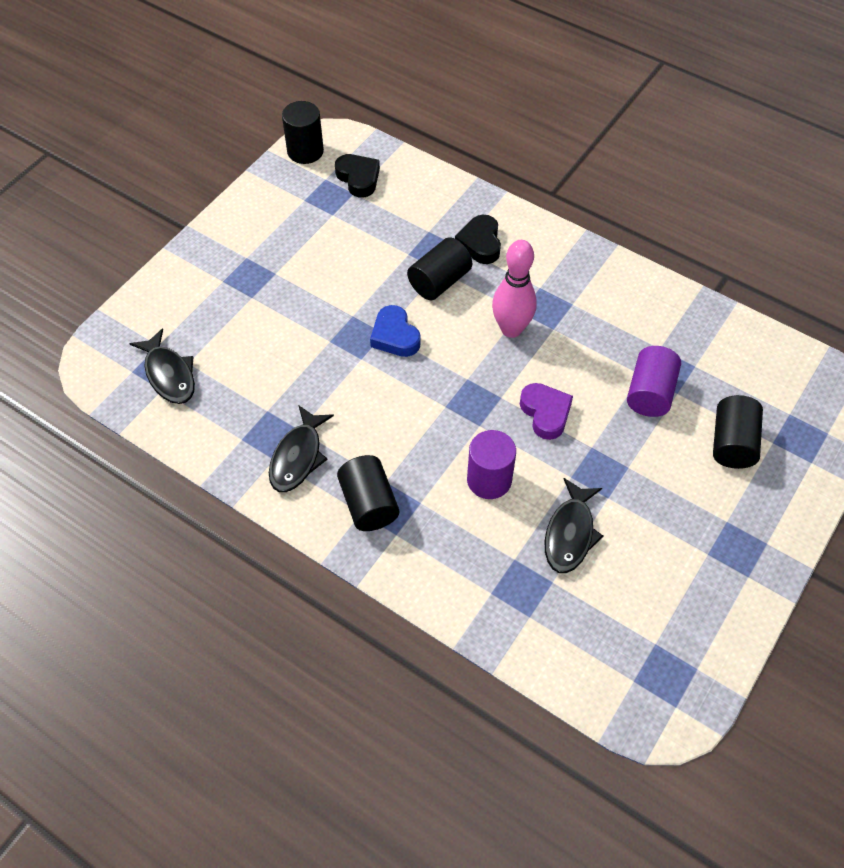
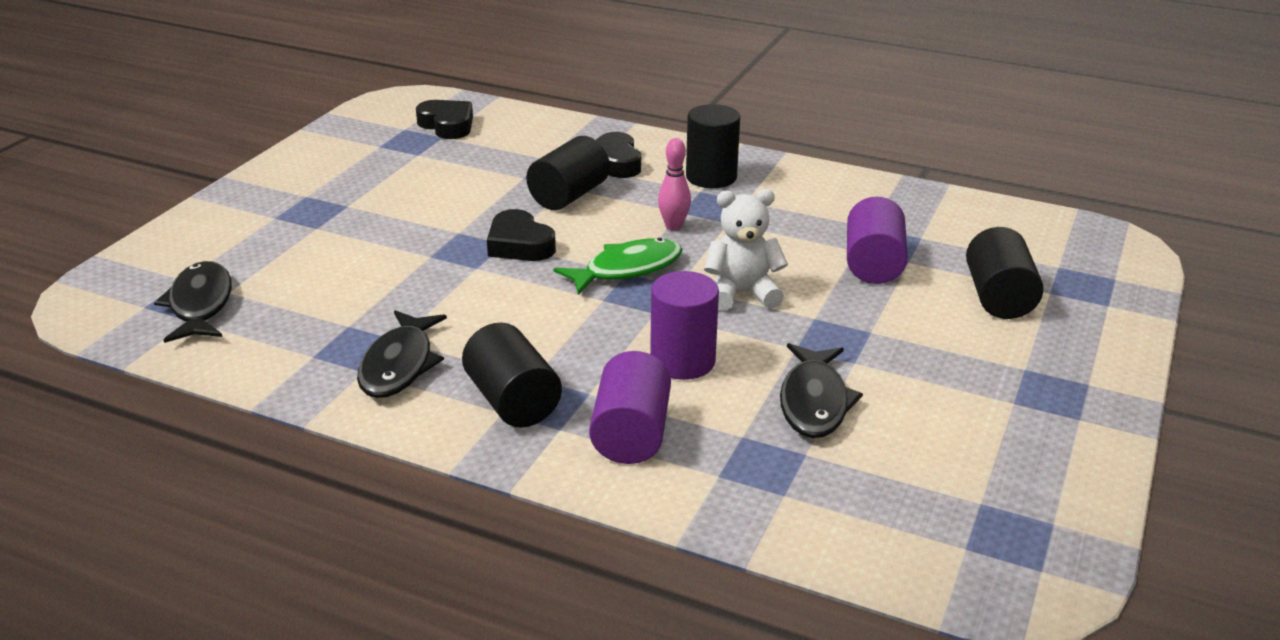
camera: 10 degrees left, 25 degrees down
black fish [129,328,195,404] -> black fish turned 150 degrees counterclockwise [154,261,232,343]
black cylinder [282,101,324,164] -> black cylinder moved to [686,104,740,188]
blue heart [370,305,421,357] -> black heart [487,209,556,261]
pink bowling pin [492,240,537,338] -> pink bowling pin [658,138,691,231], size x0.57
purple heart [520,383,573,440] -> white teddy bear [704,189,788,311]
none -> green fish [554,238,683,295]
none -> purple cylinder [589,351,671,464]

